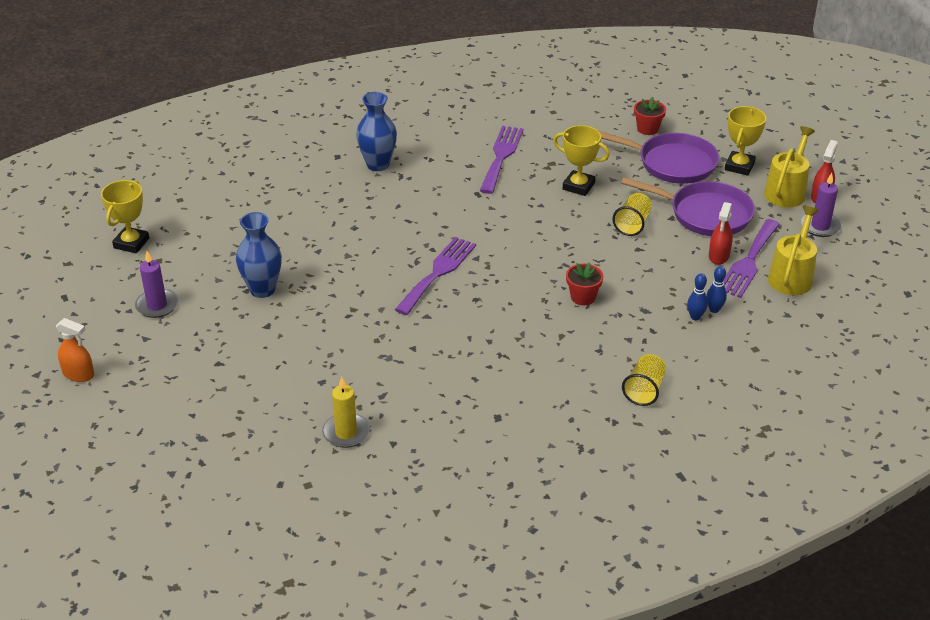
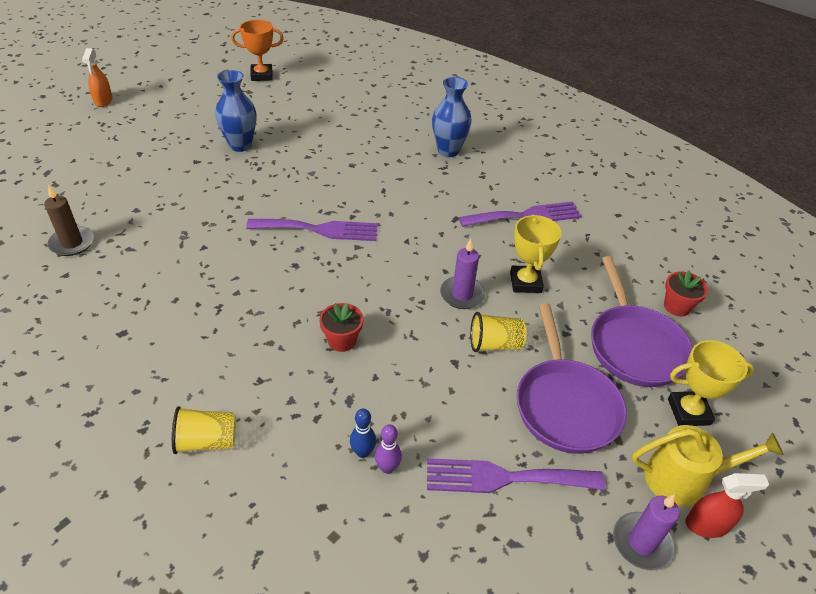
camera: 60 degrees right, 5 degrees up
yellow trophy [101,180,149,253] -> orange trophy [231,20,284,81]
purple candle [135,251,178,318] -> purple candle moved to [440,239,486,309]
yellow candle [322,377,370,448] -> brown candle [44,185,94,256]
blue bowling pin [706,266,727,313] -> purple bowling pin [375,424,402,474]
red spray bottle [709,202,733,265] -> none
yellow watering can [768,206,819,295] -> none

